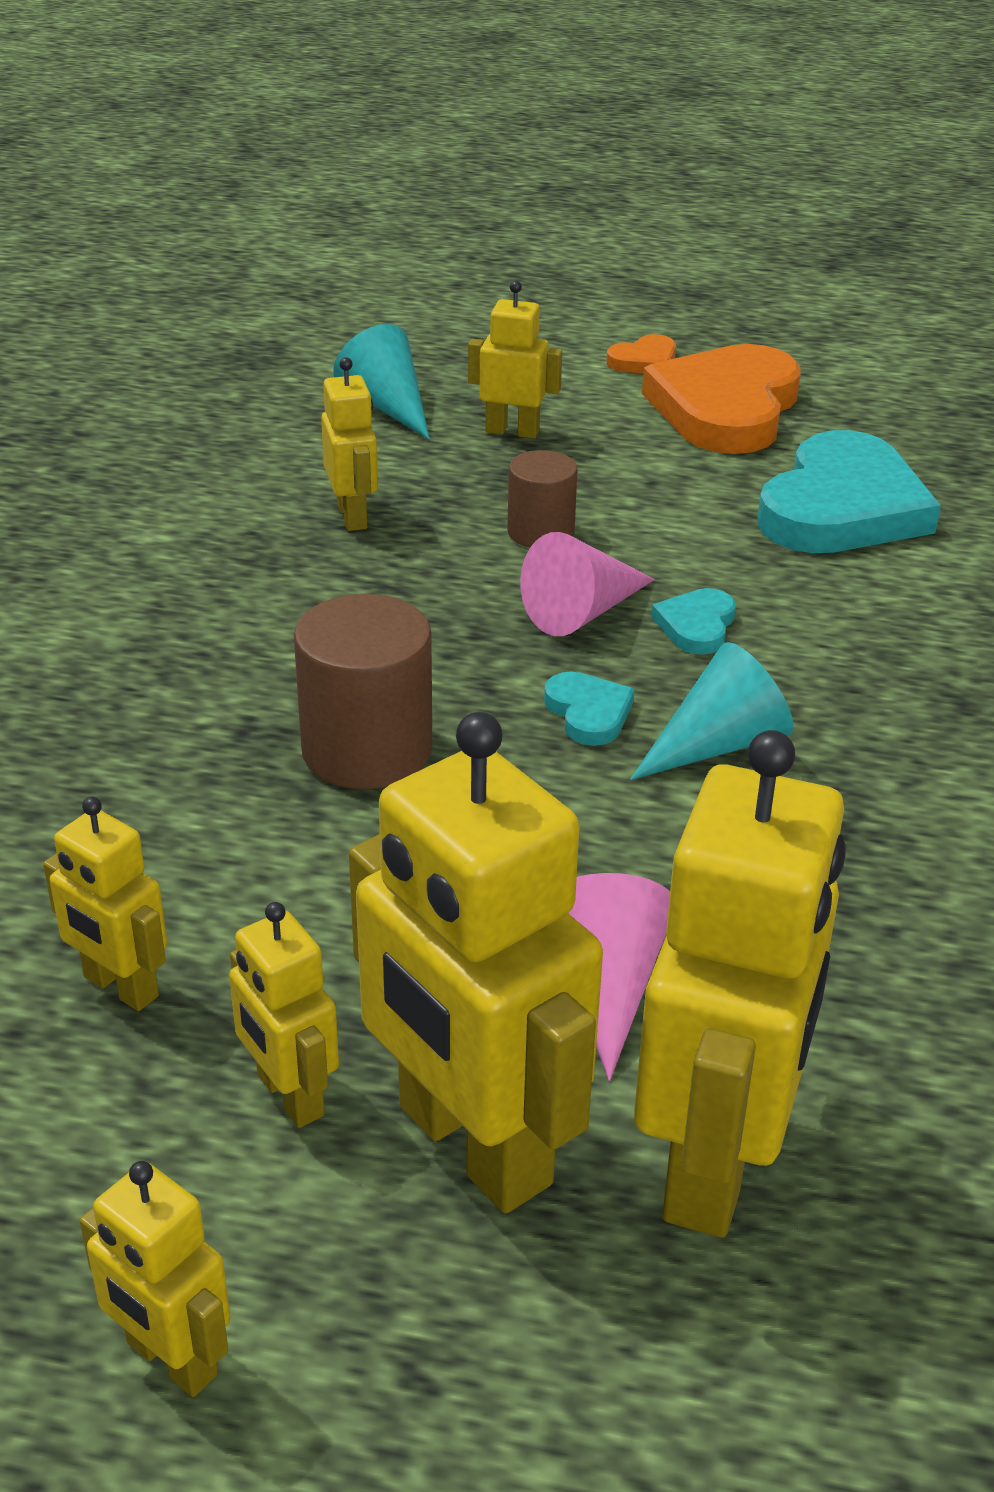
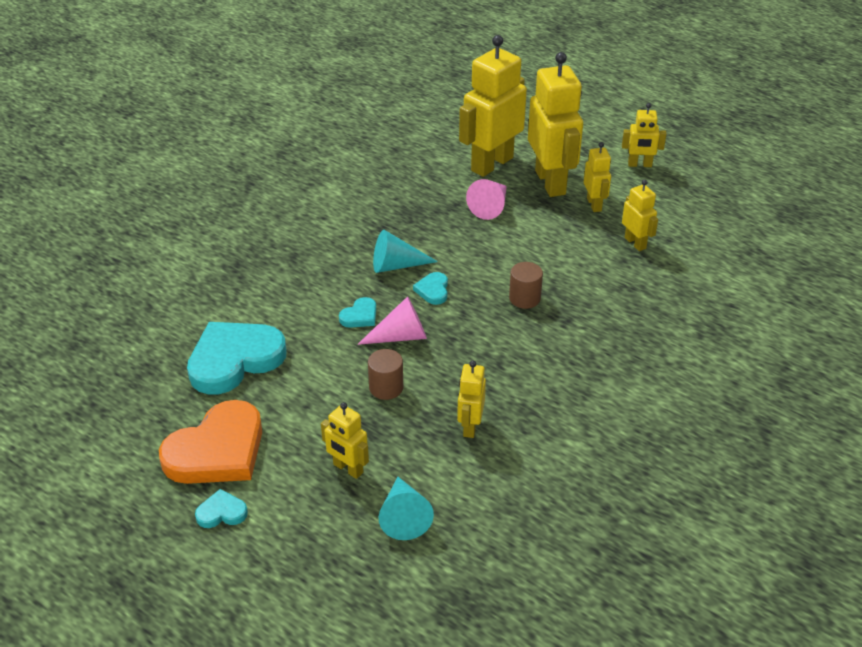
camera: 155 degrees left, 5 degrees up
yellow robot [80,1161,231,1397] -> yellow robot turned 120 degrees clockwise [622,103,666,167]
brown cylinder [294,594,432,789] -> brown cylinder [509,262,543,309], size x0.61
orange heart [606,334,676,373] -> turquoise heart [195,489,248,528]

